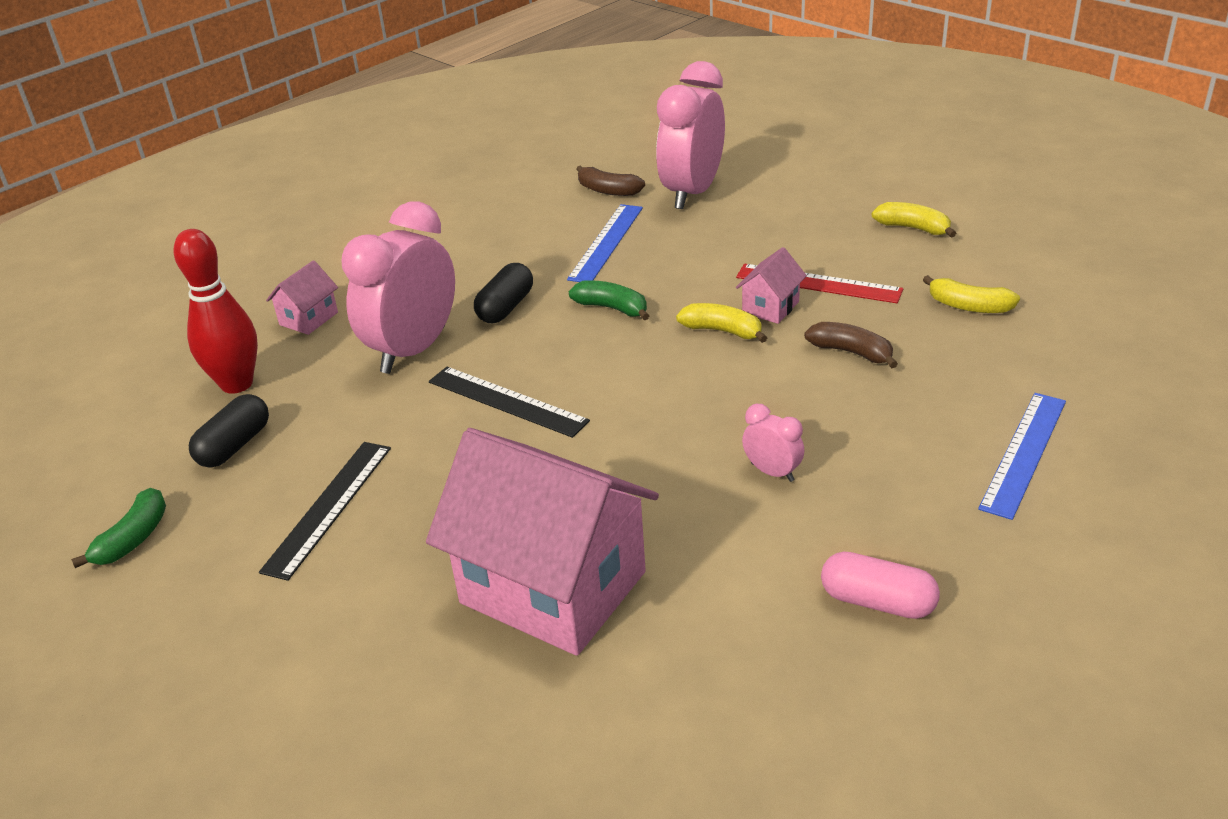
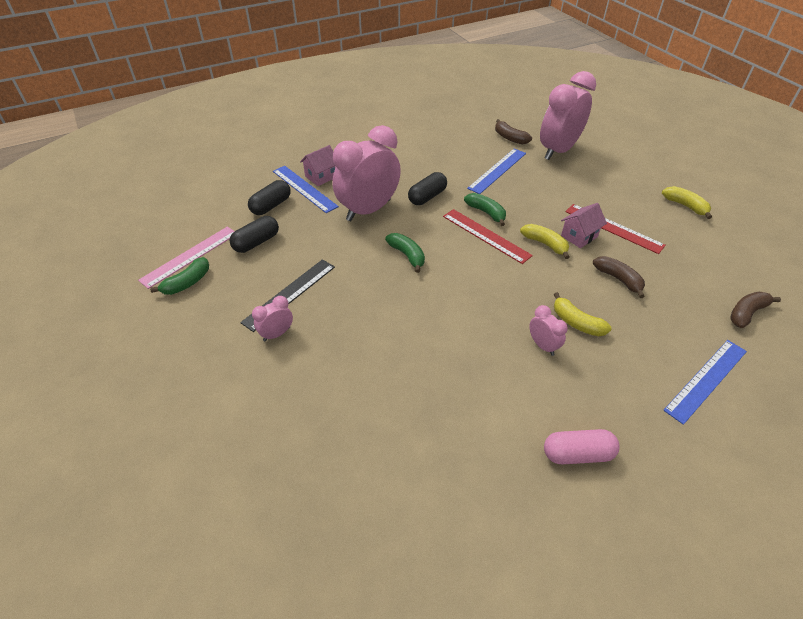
camera: 15 degrees right, 10 degrees up
red bowling pin [173,229,258,394] -> black capsule [248,180,291,215]
pink house [426,428,659,656] -> none
black ruler [429,367,590,438] -> green banana [385,233,425,273]
pink capsule [821,551,940,619] -> pink capsule turned 45 degrees counterclockwise [544,429,620,464]
yellow banana [923,275,1020,313] -> yellow banana moved to [553,292,612,336]
none -> pink ruler [138,227,235,289]
none -> pink clock [252,296,293,341]
none -> blue ruler [273,166,339,213]
none -> red ruler [443,209,533,264]
none -> brown banana [730,292,781,328]

